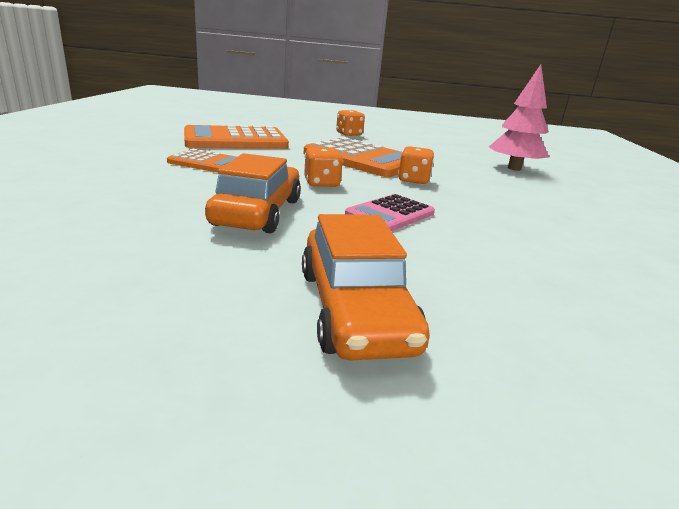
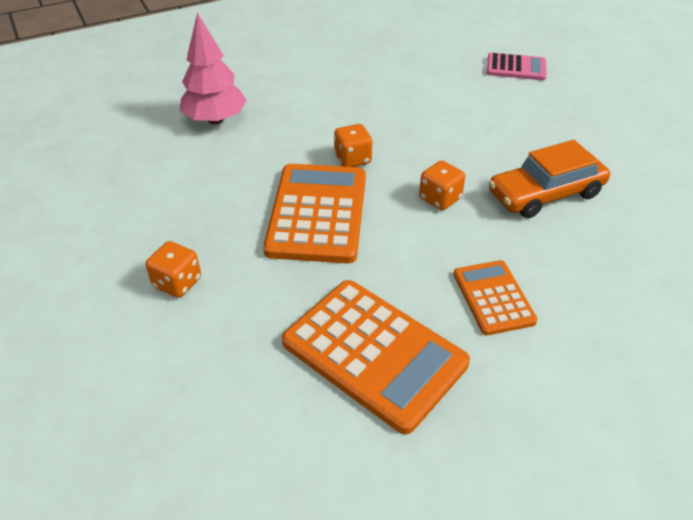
camera: 120 degrees left, 20 degrees up
orange car [302,214,430,360] -> none
pink calculator [345,194,435,231] -> pink calculator moved to [487,53,547,80]

